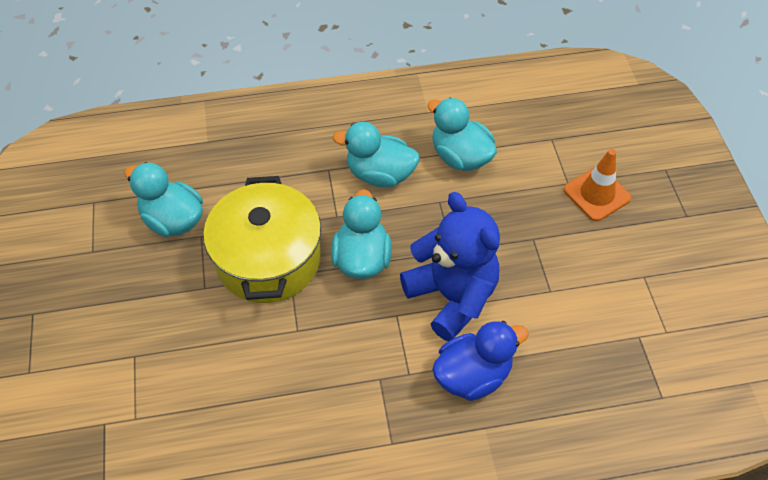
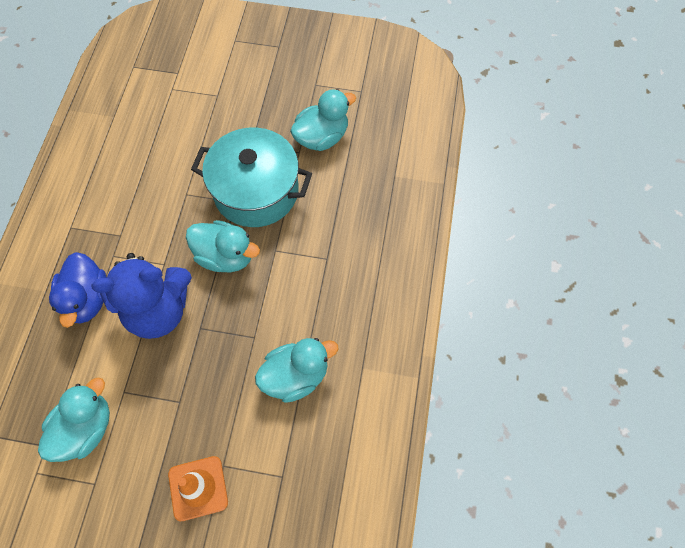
camera: 110 degrees right, 10 degrees up
yellow pot [203,176,321,303] -> turquoise pot [191,127,312,227]
turquoise duck [333,122,420,188] -> turquoise duck moved to [38,377,110,462]

